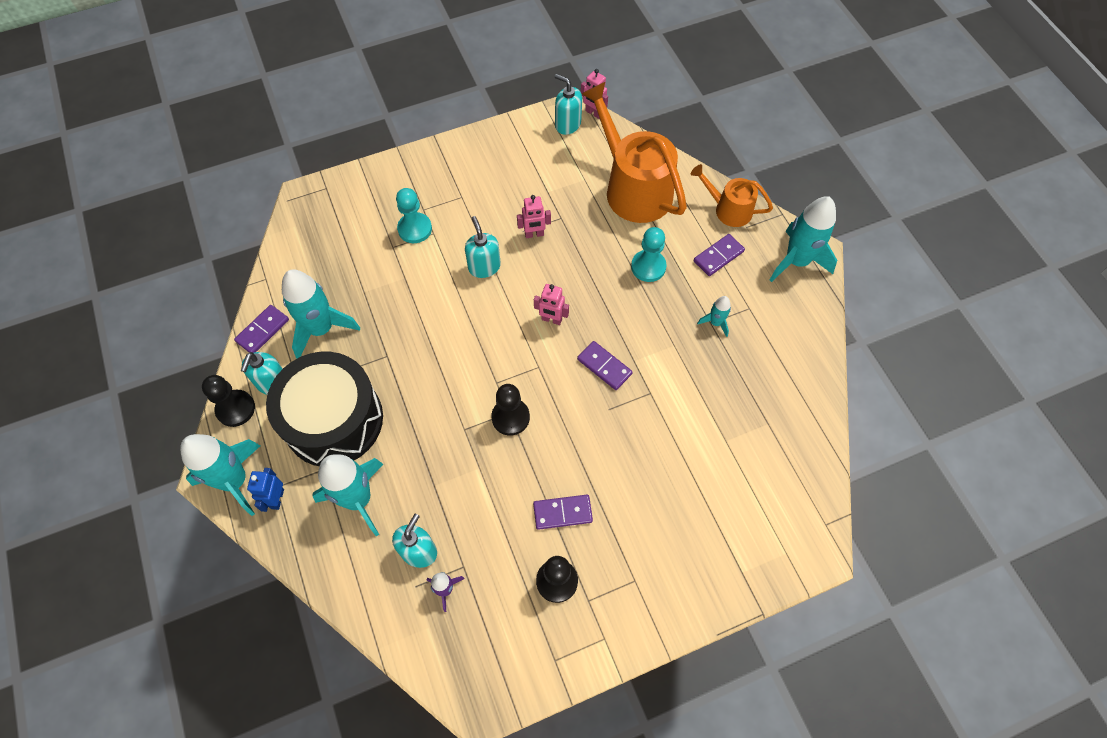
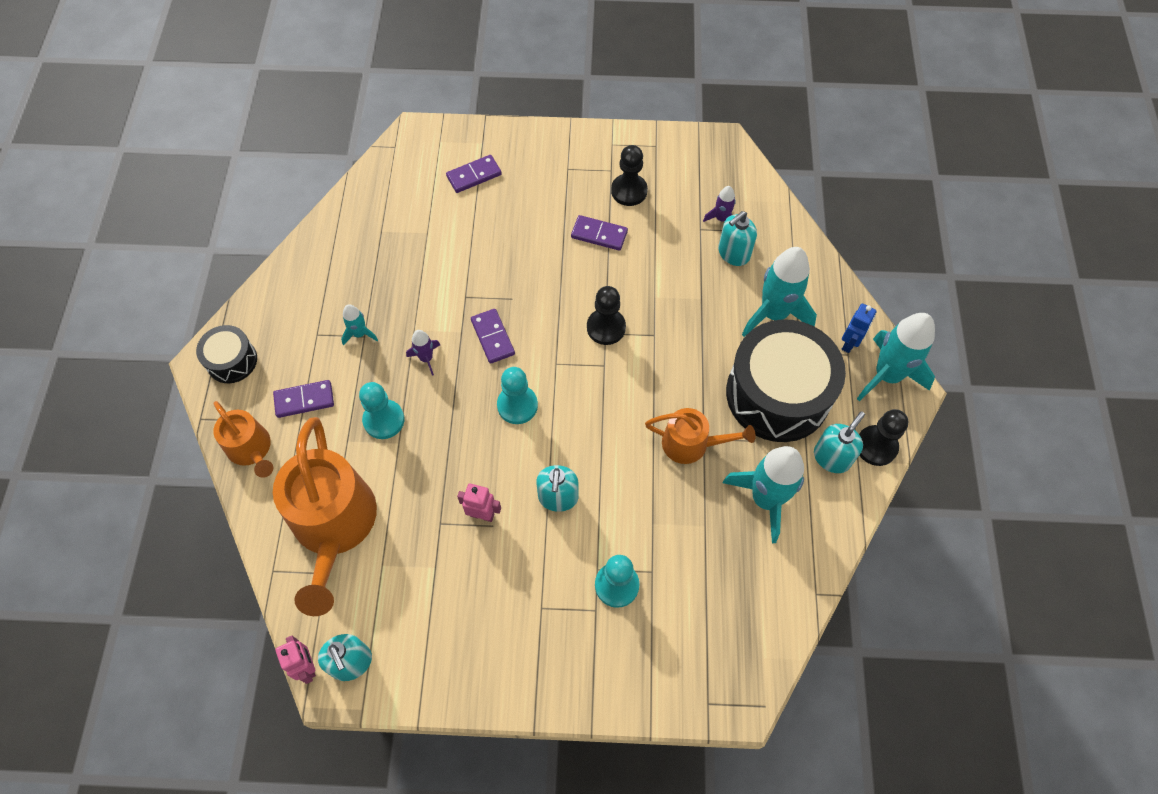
camera: 155 degrees left, 0 degrees up
purple domino [234,305,289,353] -> purple domino moved to [446,155,502,193]
pink robot [534,284,569,325] -> turquoise pawn [497,367,538,424]
turquoise rocket [770,196,837,282] -> black drum [196,325,257,383]
none -> purple rocket [406,330,440,376]
none -> orange watering can [645,408,756,464]

